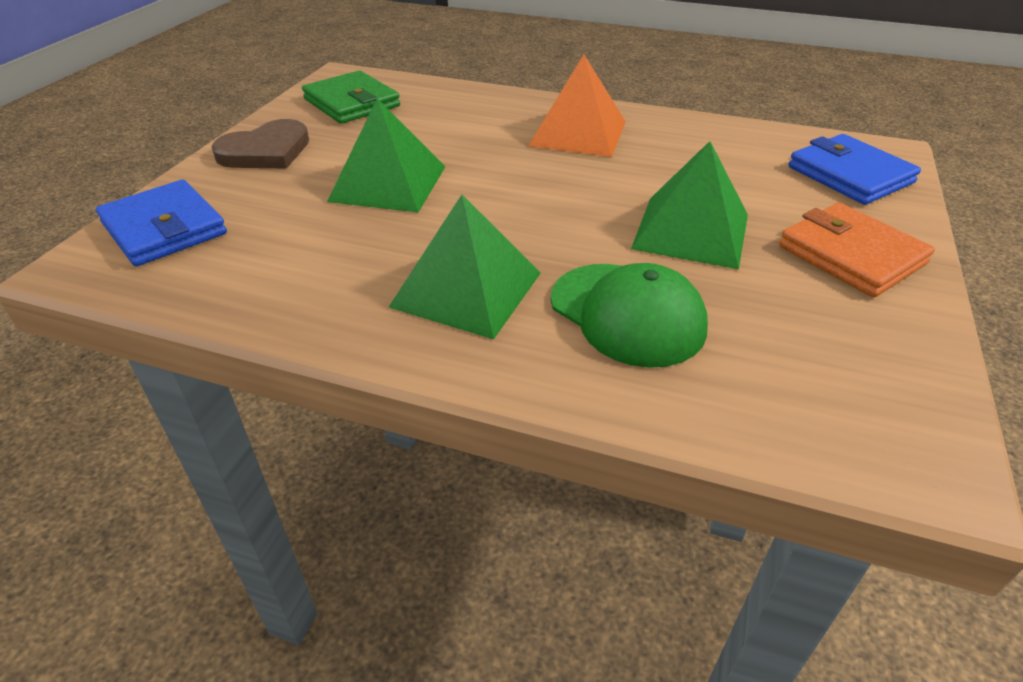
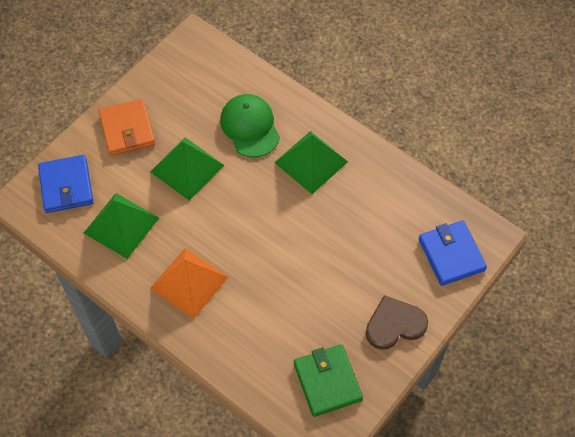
camera: 160 degrees left, 20 degrees up
green pyramid [327,99,445,212] -> green pyramid moved to [84,193,159,259]

